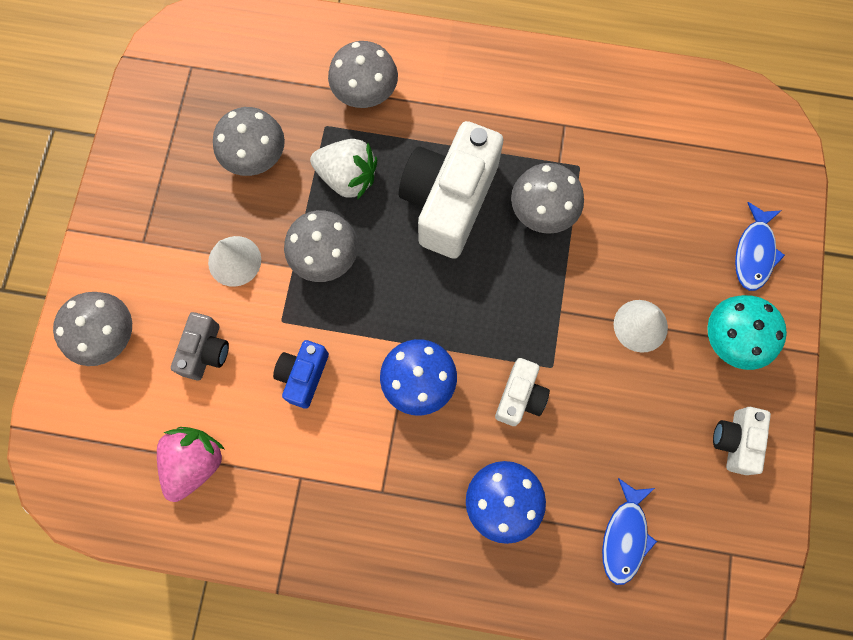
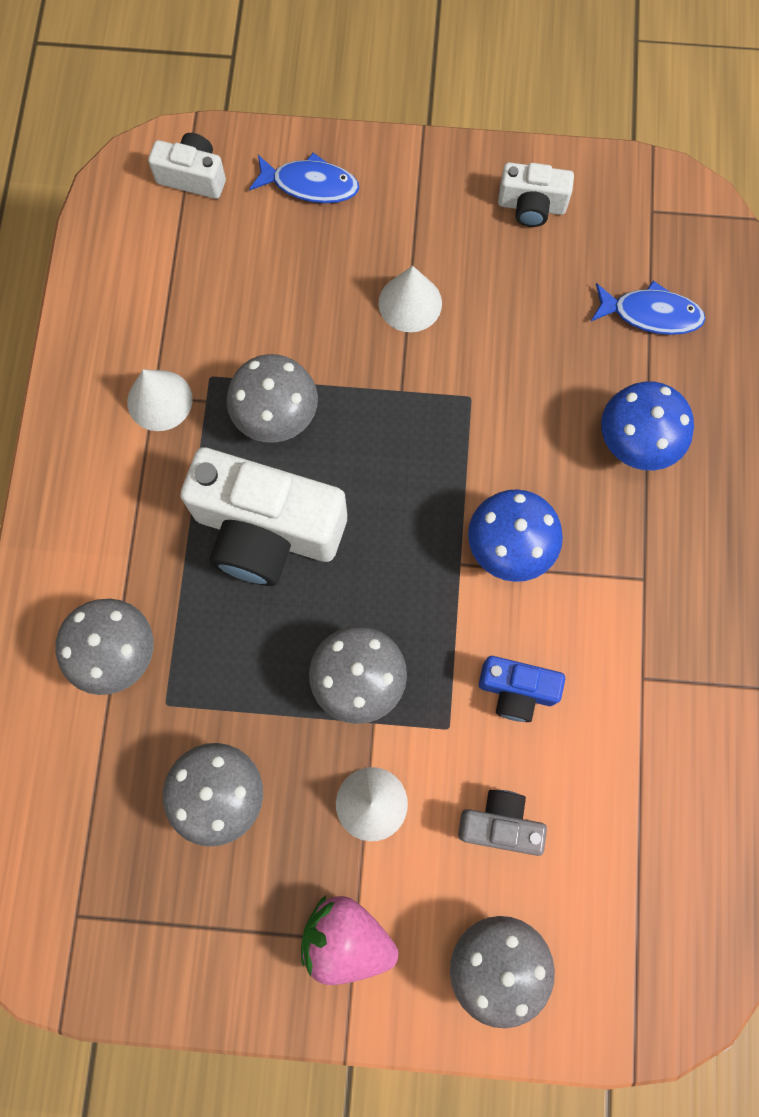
camera: 95 degrees left, 0 degrees up
pink strawberry [157,427,224,502] -> pink strawberry moved to [301,895,398,985]
white strawberry [310,139,377,200] -> none
white camera [495,358,550,426] -> white camera moved to [148,133,226,199]
turquoise mushroom [707,295,787,370] -> none
none -> white cone [127,369,192,431]

